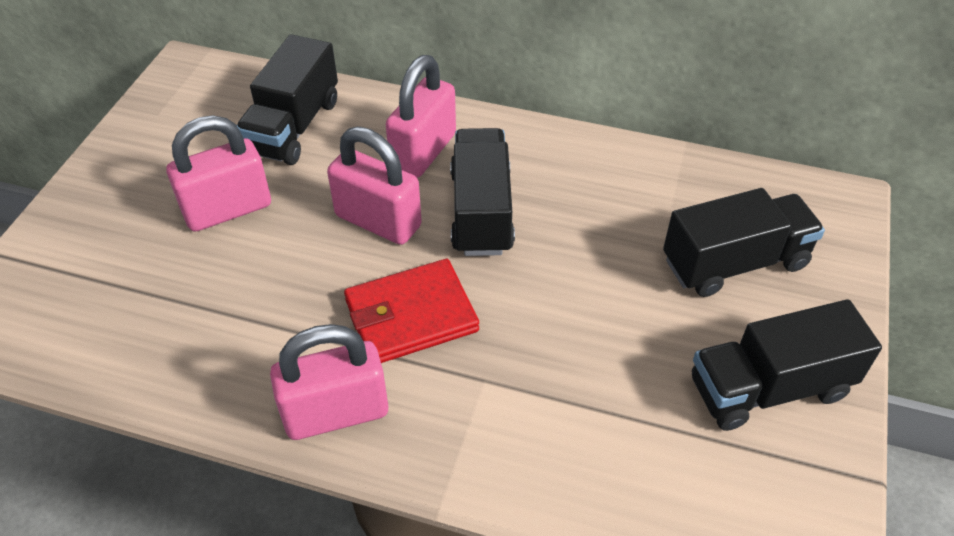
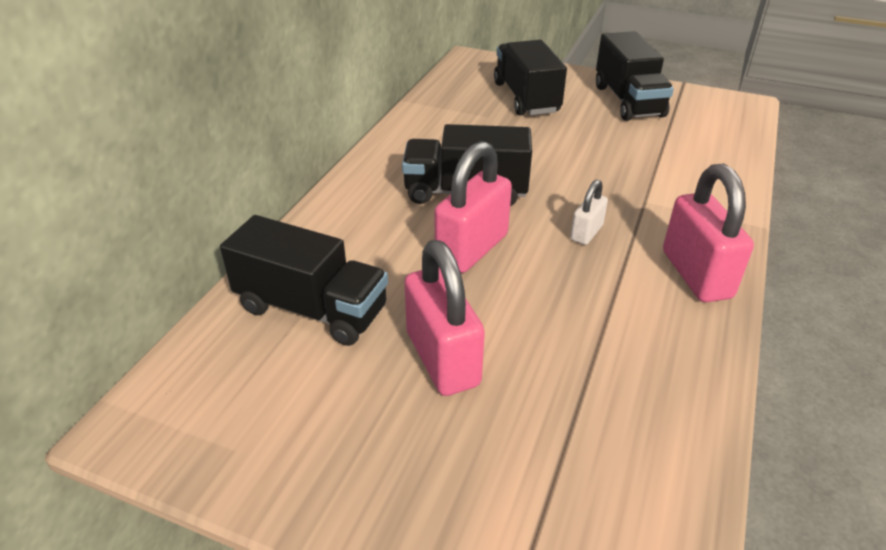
camera: 85 degrees left, 10 degrees down
red wallet [344,259,479,363] -> white padlock [570,180,608,245]
pink padlock [385,55,456,178] -> none

